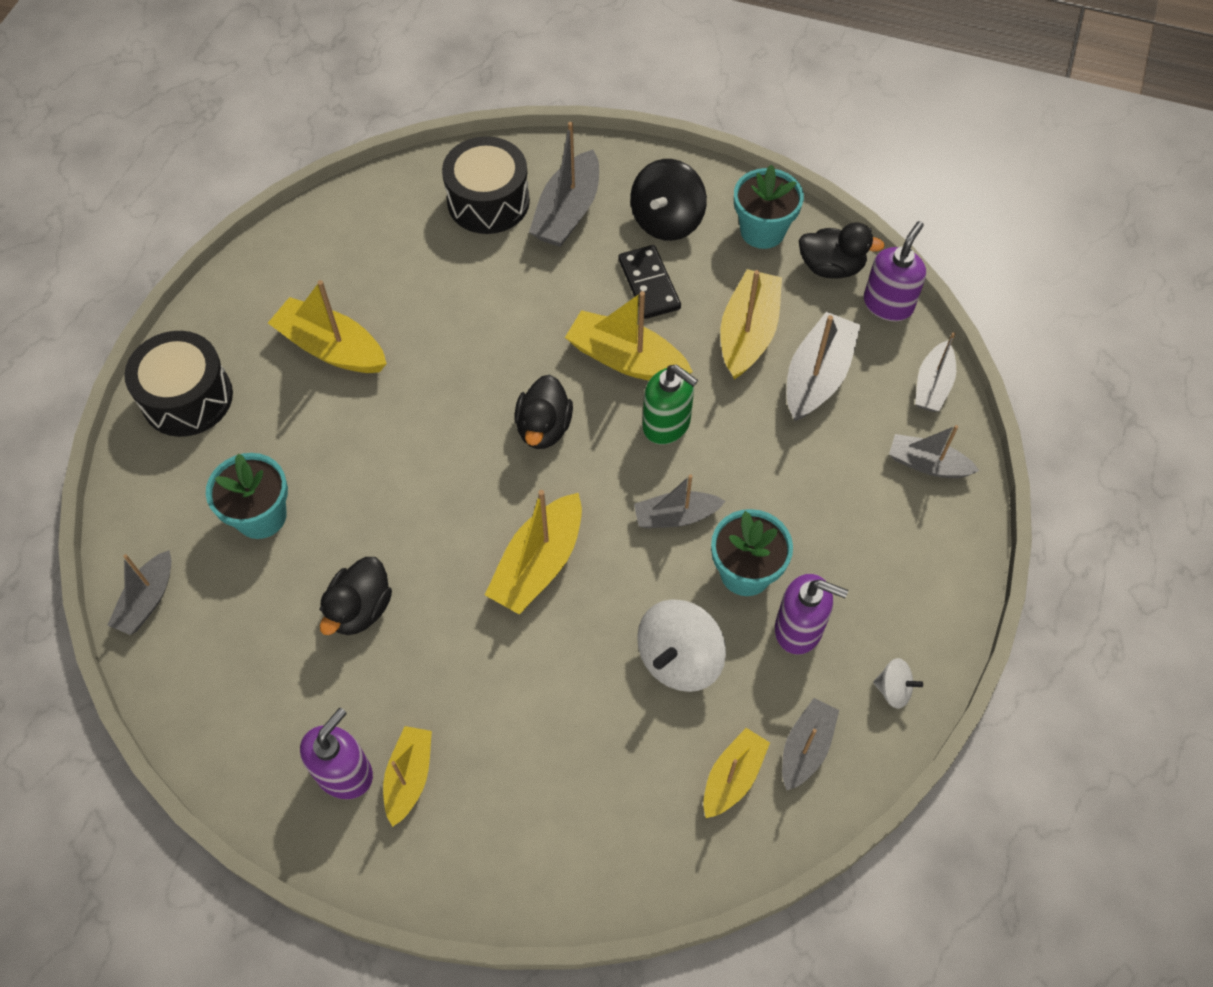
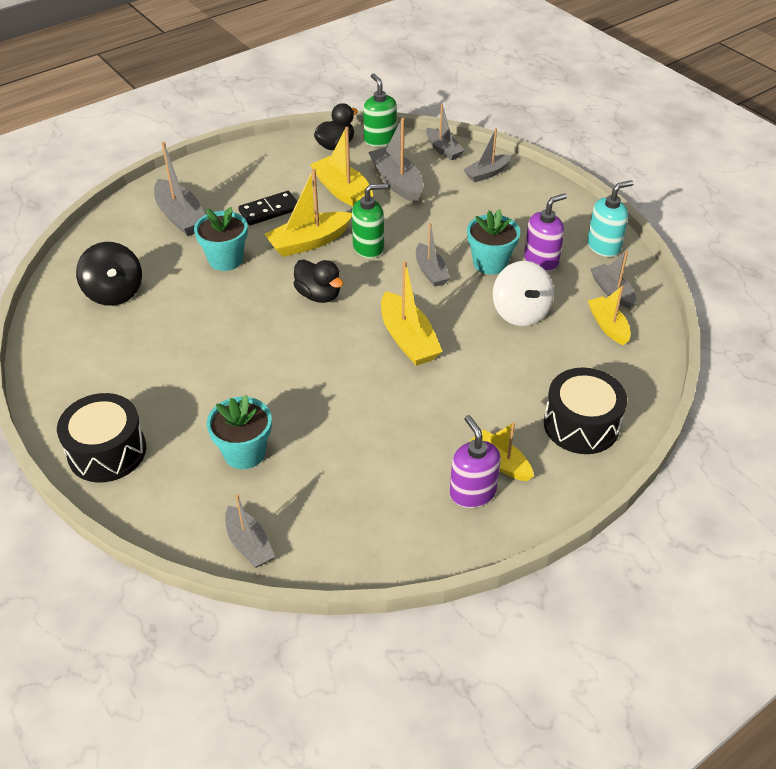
camera: 55 degrees left, 15 degrees down
yellow boat [268,280,387,373] -> none
black duck [320,557,392,635] -> none
black drum [442,136,530,234] -> black drum moved to [544,368,627,454]
black domino [619,245,681,319] -> black domino turned 45 degrees counterclockwise [238,191,297,225]
black spinning top [630,159,707,241] -> black spinning top moved to [76,242,142,306]
grey boat [634,475,725,528] -> grey boat turned 45 degrees counterclockwise [416,223,450,287]
turquoise flower pot [734,165,804,249] -> turquoise flower pot moved to [194,207,248,271]
purple soap dispenser [864,221,926,321] -> green soap dispenser [363,73,397,147]
white spinning top [873,658,923,709] -> turquoise soap dispenser [587,180,634,257]

